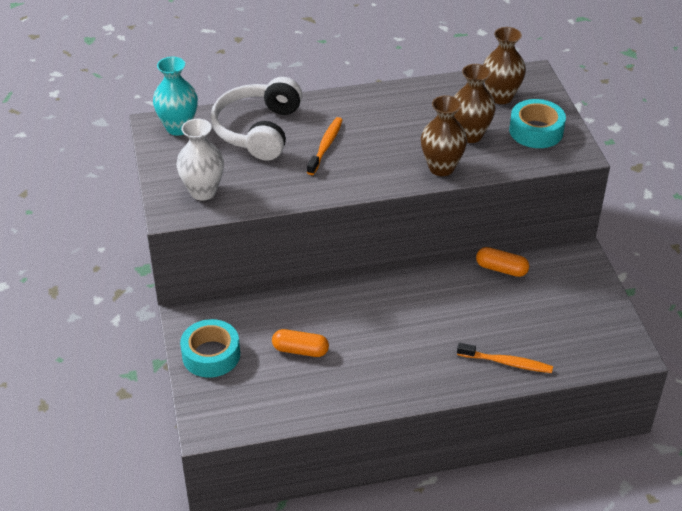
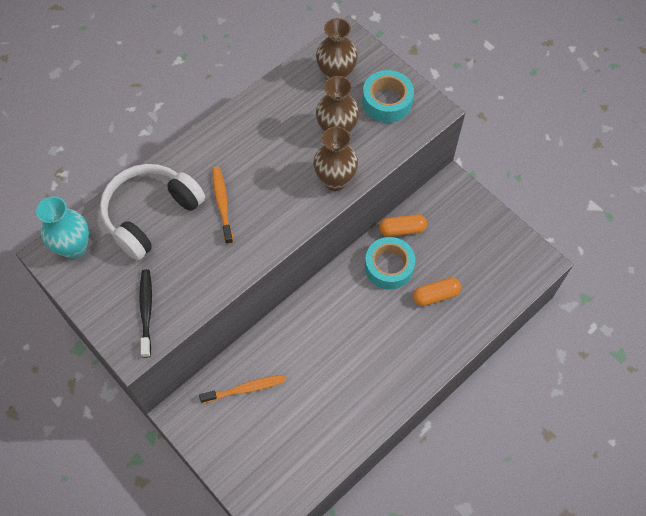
camera: 30 degrees left, 20 degrees up
white vase [176,119,224,200] -> black toothbrush [139,269,152,358]
turquoise tape [180,319,240,378] -> turquoise tape moved to [365,237,415,290]
white headphones [211,77,302,160] -> white headphones turned 60 degrees clockwise [100,164,205,260]
orange capsule [272,329,329,357] -> orange capsule moved to [413,278,461,306]
orange toothbrush [457,343,553,373] -> orange toothbrush moved to [199,375,286,403]

